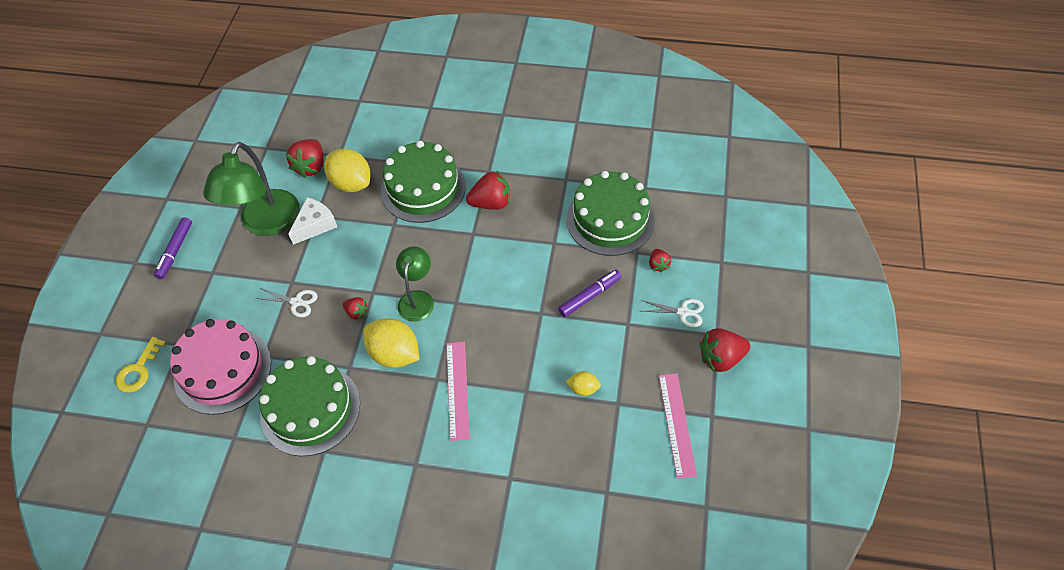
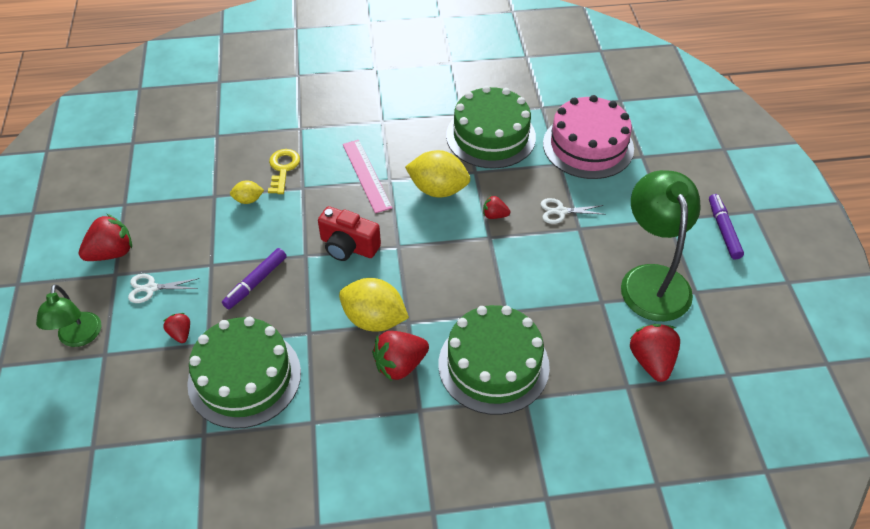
camera: 160 degrees right, 5 degrees down
yellow key [115,337,166,393] -> yellow key moved to [268,149,300,194]
white cheese [288,197,337,245] -> none
yellow lemon [324,149,370,192] -> yellow lemon moved to [339,278,409,332]
green lamp [396,246,434,322] -> green lamp moved to [36,284,101,347]
pink ruler [659,373,697,479] -> none
none -> red camera [318,206,381,261]

